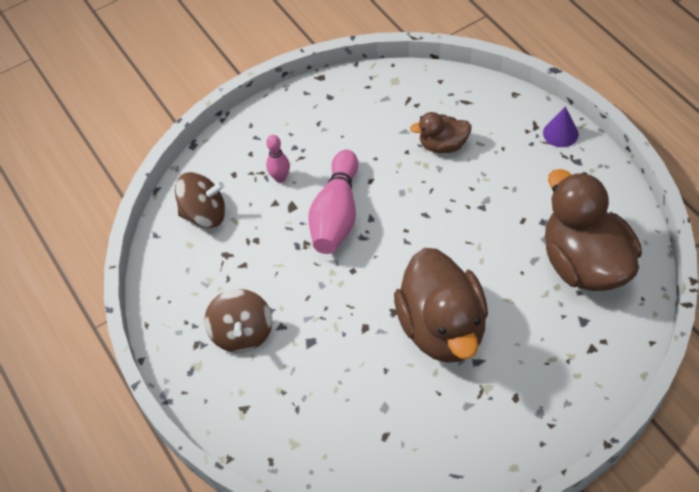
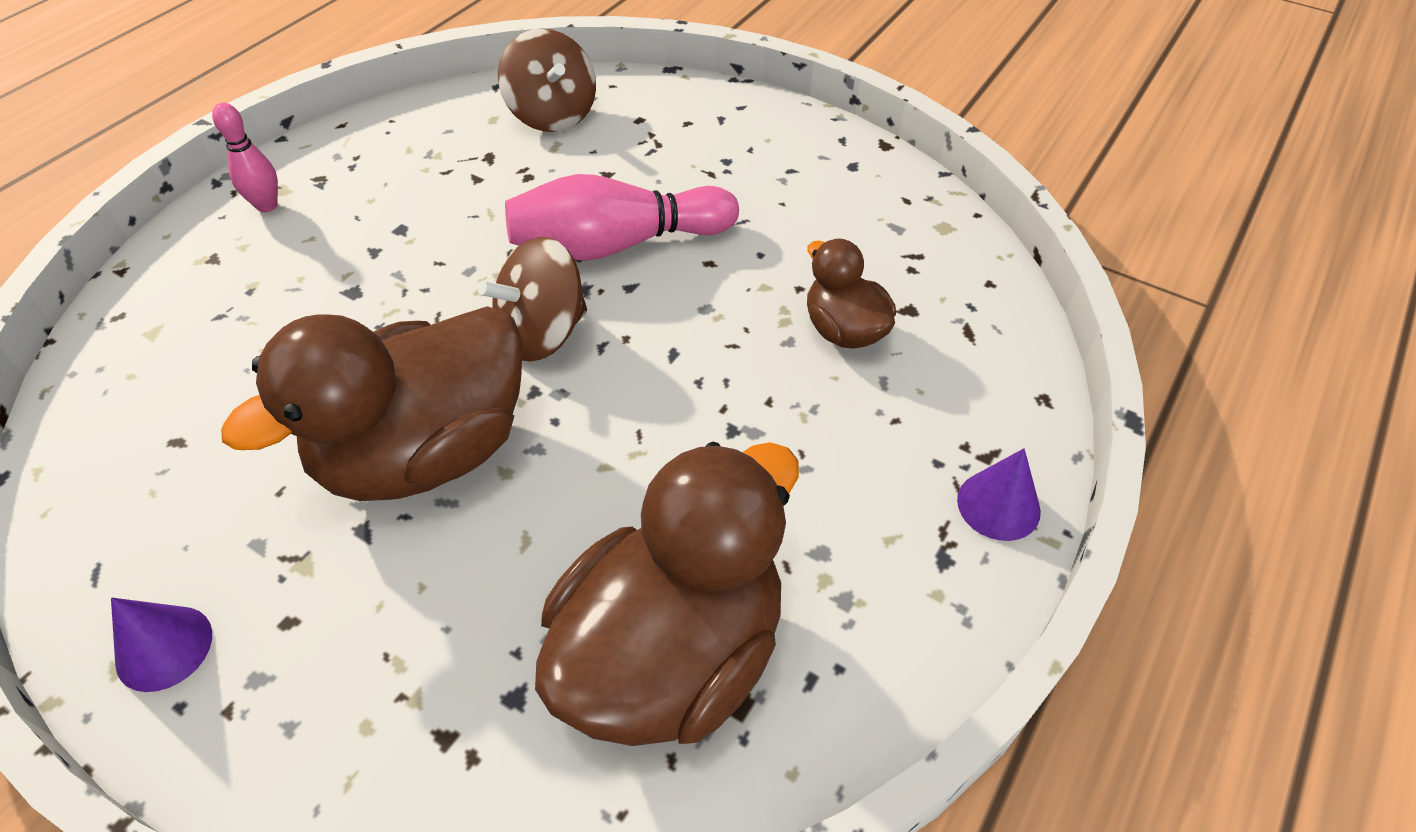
camera: 60 degrees right, 5 degrees down
brown spinning top [204,289,272,353] -> brown spinning top moved to [478,237,587,362]
pink bowling pin [266,135,290,183] -> pink bowling pin moved to [212,103,278,212]
none -> purple cone [111,598,212,692]

